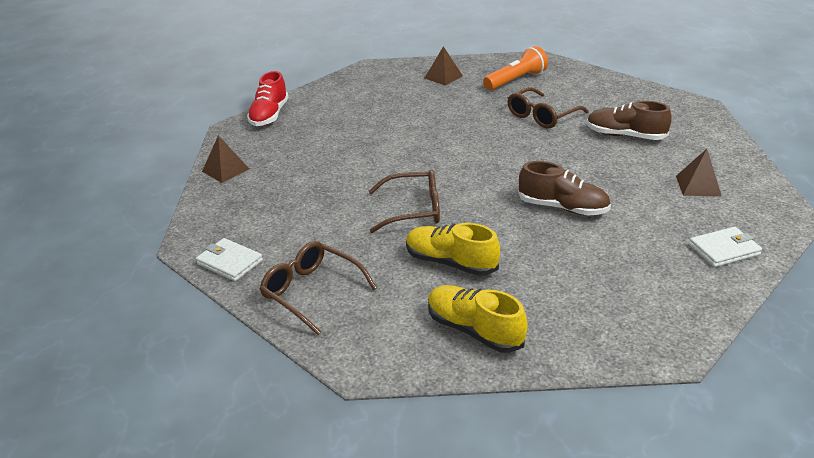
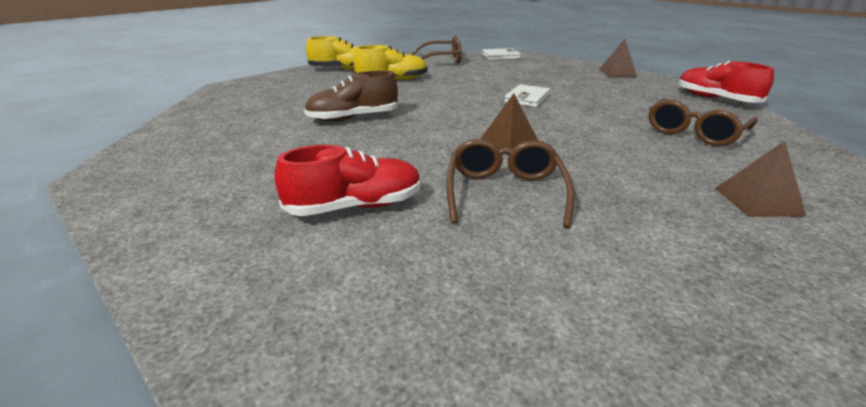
camera: 135 degrees right, 5 degrees down
brown glasses [369,169,440,233] -> brown glasses moved to [649,98,758,146]
orange flashlight [483,46,548,90] -> none
brown shoe [587,101,672,140] -> red shoe [275,145,421,216]
brown pyramid [676,149,722,197] -> brown pyramid moved to [481,93,538,155]
white wallet [689,227,762,267] -> white wallet moved to [505,84,550,107]

